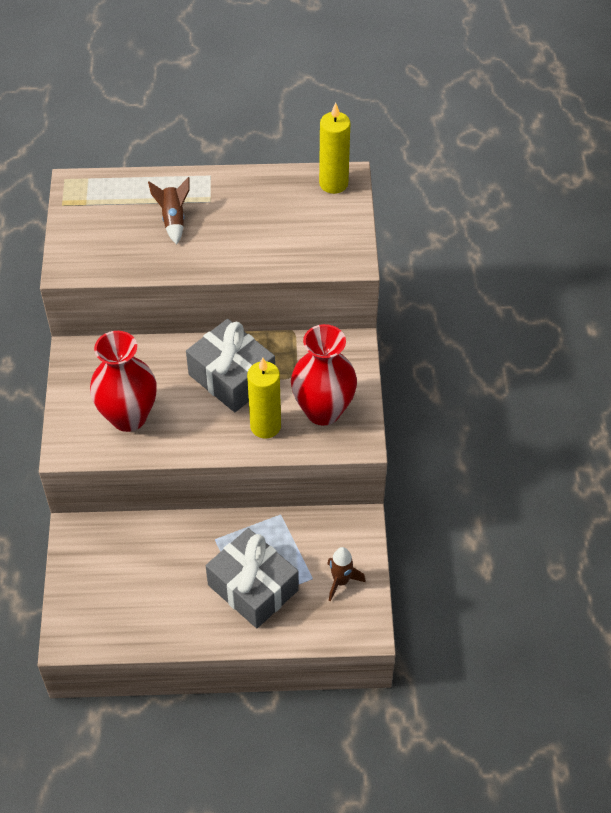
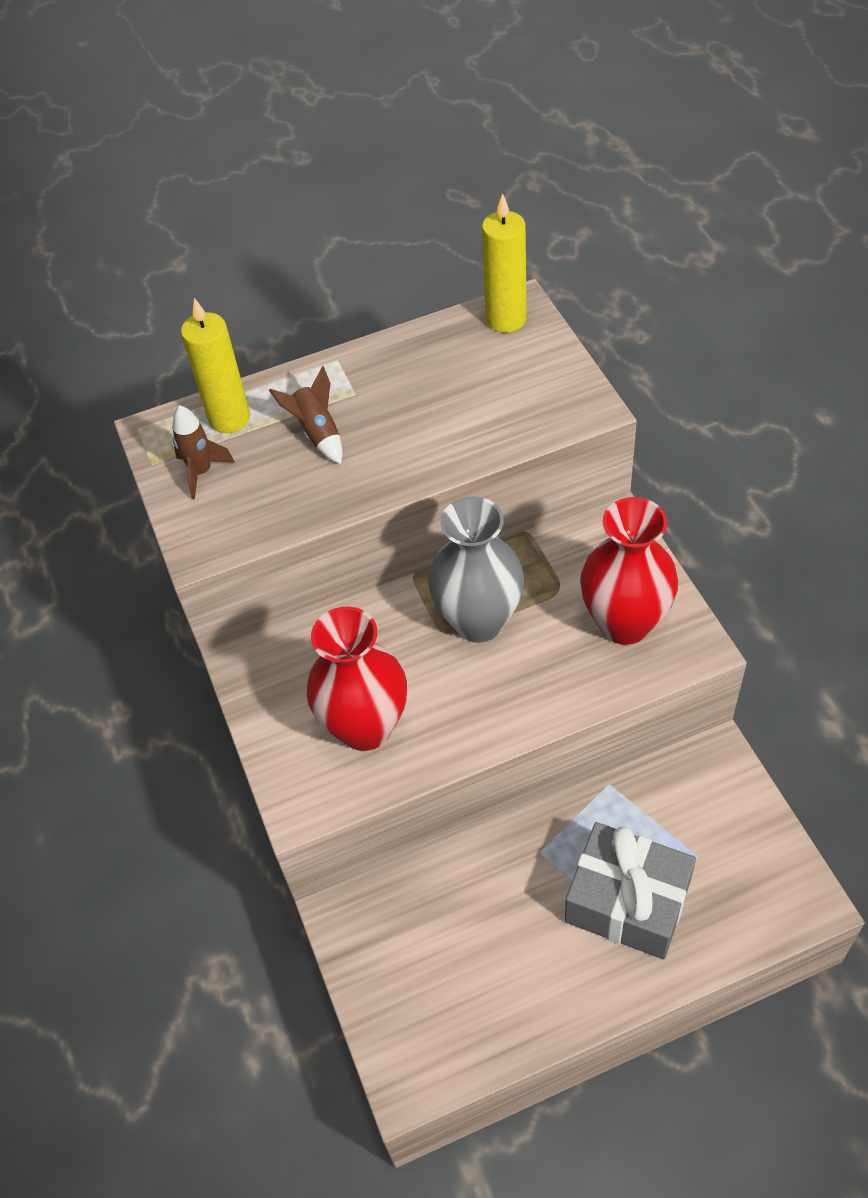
camera: 15 degrees left, 0 degrees up
grey gift [186,319,275,412] -> grey vase [428,496,524,642]
yellow candle [247,357,281,438] -> yellow candle moved to [181,298,250,433]
brown rocket [327,547,366,601] -> brown rocket moved to [172,405,235,499]

